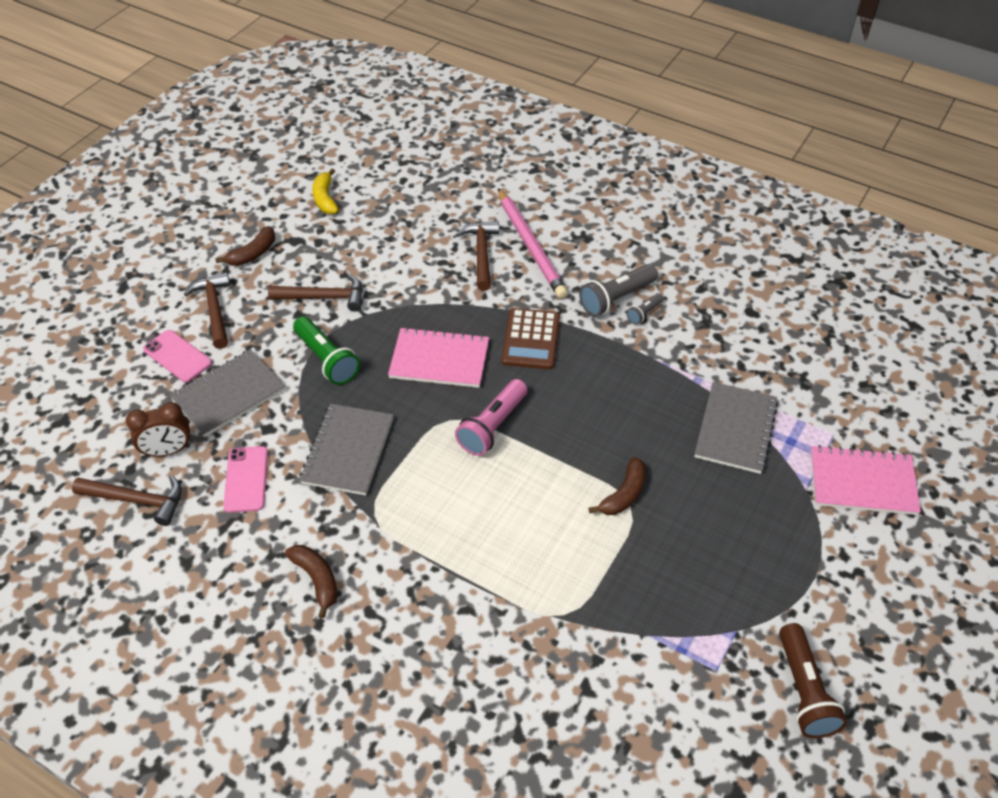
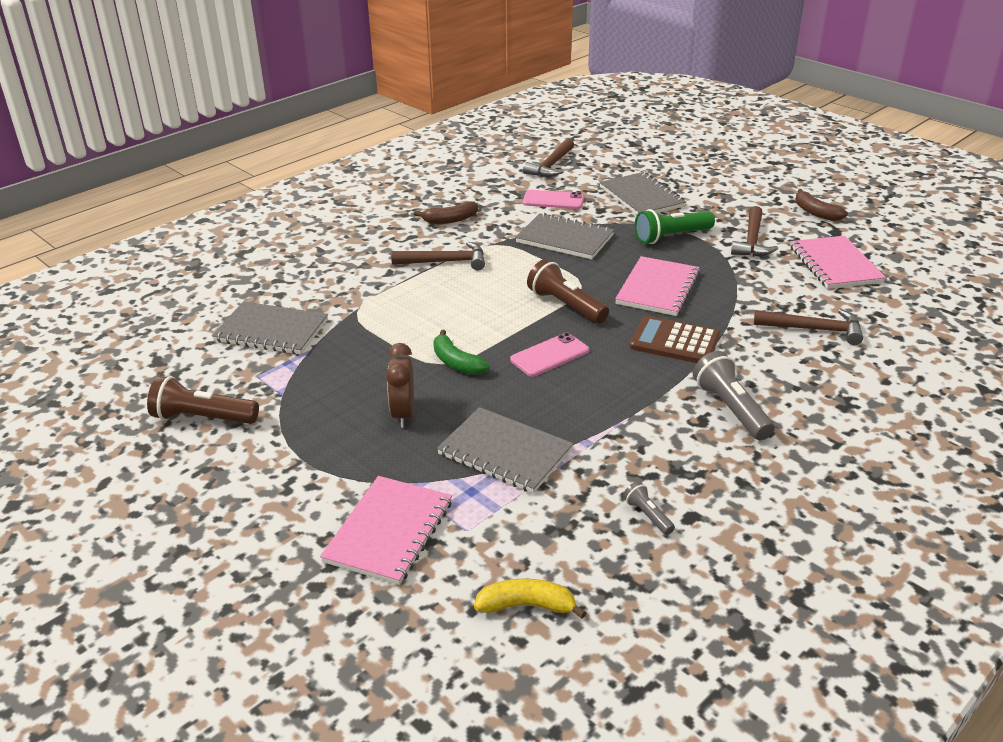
camera: 105 degrees right, 15 degrees down
brown clock [126,402,191,457] -> brown clock moved to [386,343,414,428]
pink phone [143,330,212,382] -> pink phone moved to [510,333,589,377]
brown hammer [184,272,230,349] -> brown hammer moved to [391,242,485,270]
yellow banana [312,168,339,214] -> yellow banana moved to [474,578,586,619]
pink flashlight [455,379,528,456] -> brown flashlight [527,259,609,323]
pink pencil [498,188,568,299] -> none
brown banana [589,457,646,515] -> green banana [433,330,490,375]
grey flashlight [626,293,664,324] -> grey flashlight moved to [623,481,675,535]
none -> grey notebook [212,301,328,354]
none -> pink notebook [790,236,886,289]

